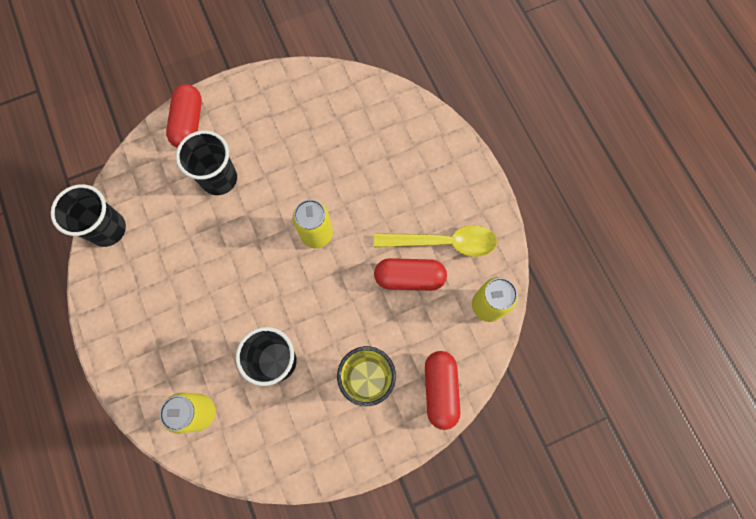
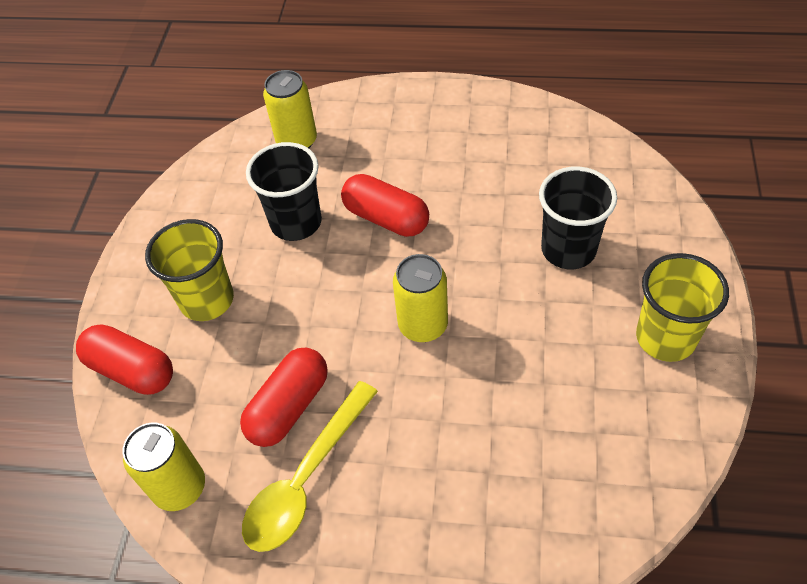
camera: 125 degrees right, 20 degrees down
black cup [51,184,126,247] -> none
red capsule [166,84,202,148] -> red capsule moved to [341,174,429,237]
none -> yellow cup [636,253,729,362]

